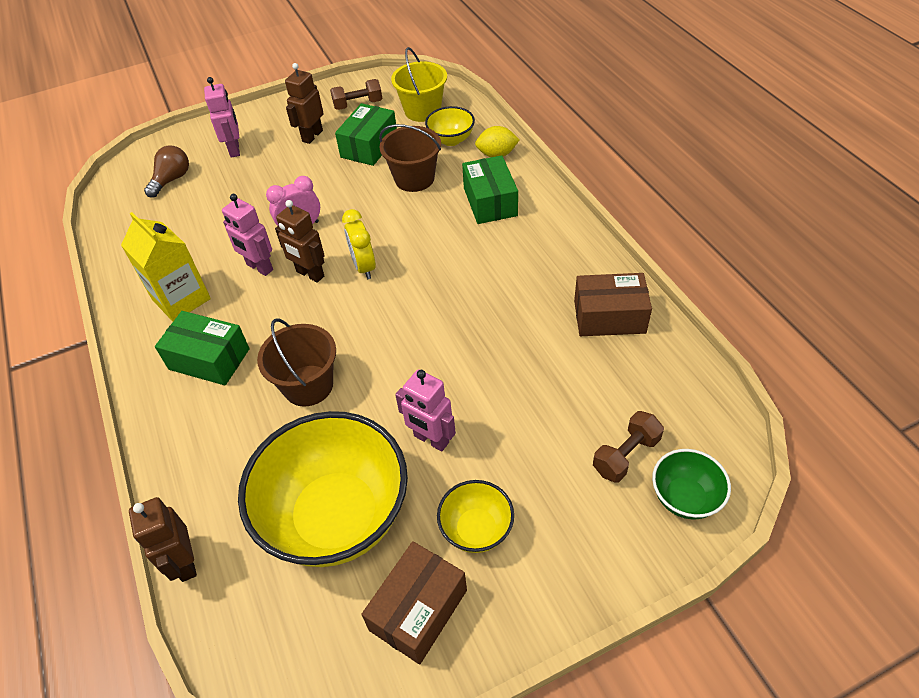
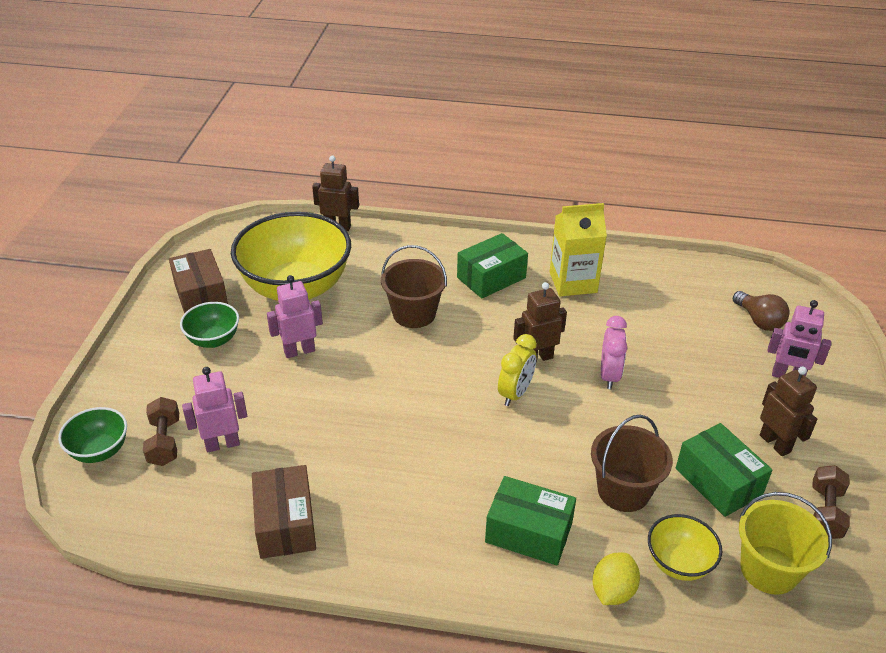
camera: 120 degrees right, 10 degrees down
pink robot [222,194,273,276] -> pink robot moved to [182,367,247,452]
yellow clock [342,209,376,279] -> yellow clock turned 105 degrees clockwise [498,334,537,406]
yellow bowl [437,480,514,553] -> green bowl [180,302,239,348]
brown box [574,273,652,336] -> brown box turned 45 degrees counterclockwise [252,465,316,559]

